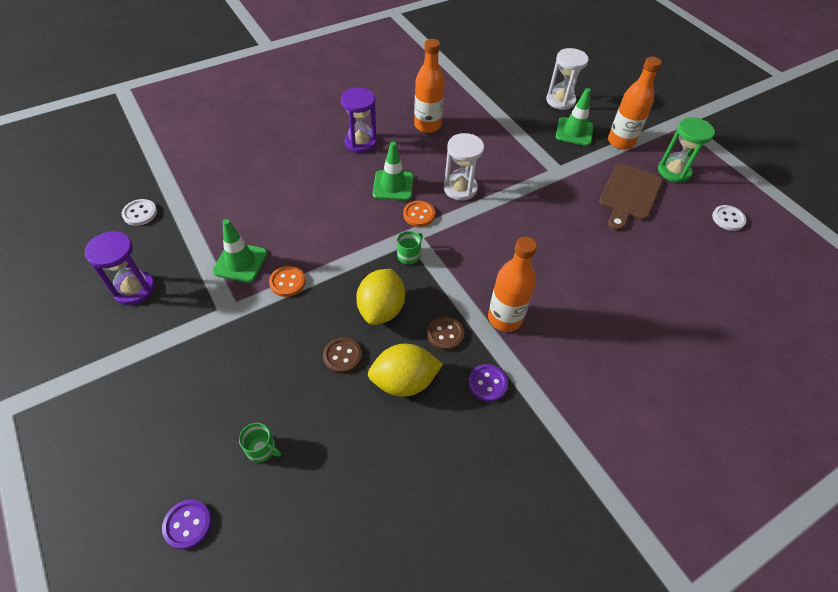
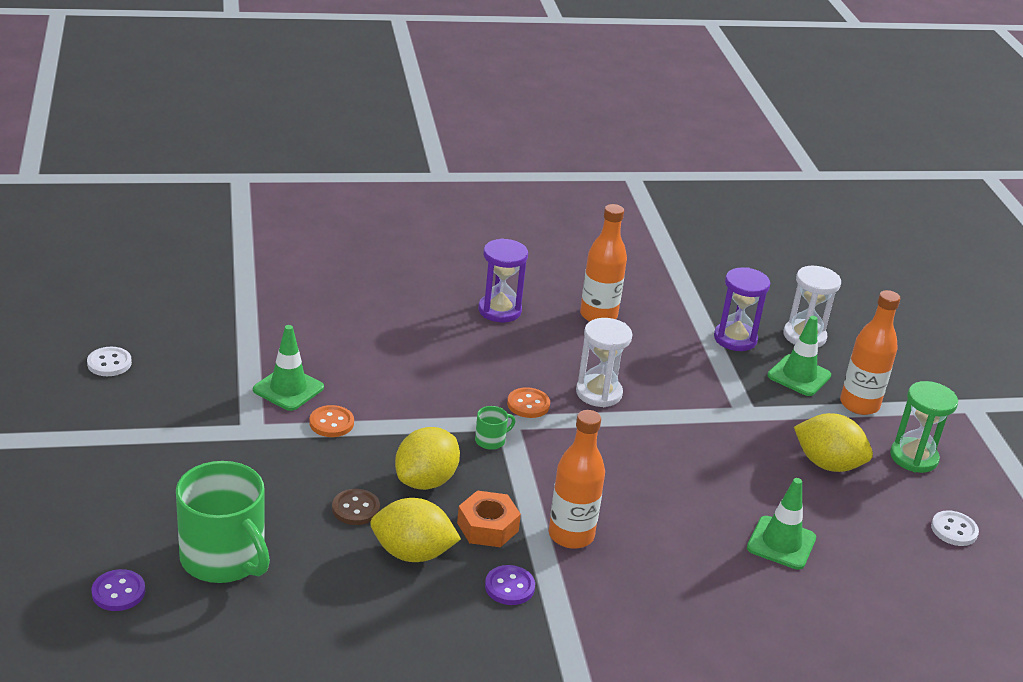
camera: 20 degrees right, 20 degrees down
purple hourglass [85,231,155,305] -> purple hourglass moved to [714,267,770,351]
white button [121,199,157,226] -> white button moved to [87,347,132,376]
green mug [239,423,281,463] -> green mug [176,461,270,583], size x2.44
green traffic cone [373,142,413,201] -> green traffic cone moved to [747,478,816,570]
brown button [427,316,464,350] -> orange nut [457,490,521,547]
brown cutting board [599,163,662,231] -> yellow lemon [794,413,873,472]

